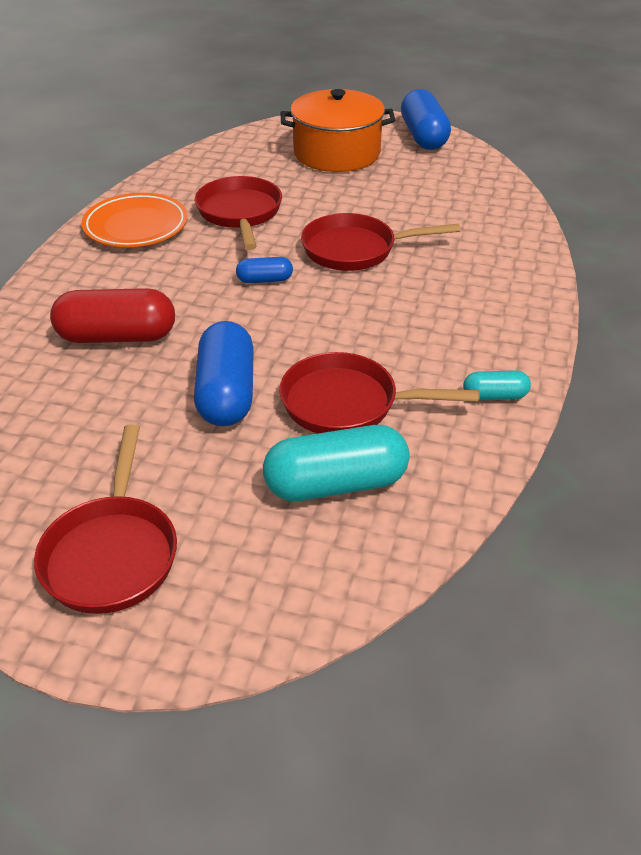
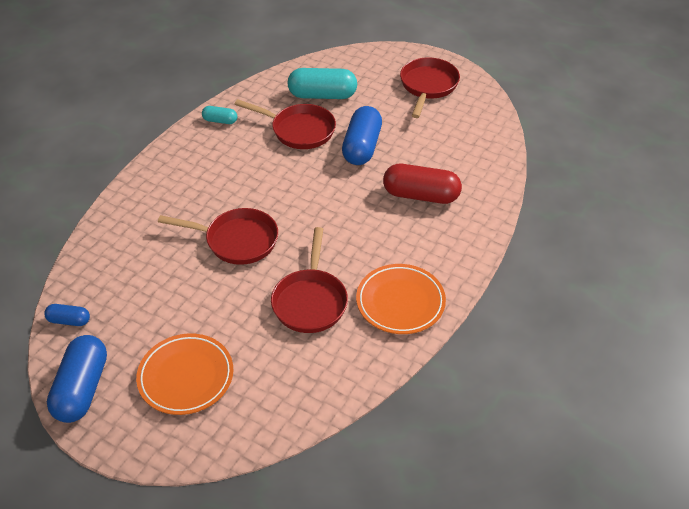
camera: 165 degrees left, 5 degrees up
blue capsule [236,257,293,283] -> blue capsule moved to [44,304,90,326]
orange pot [281,89,395,172] -> orange plate [136,333,233,415]

